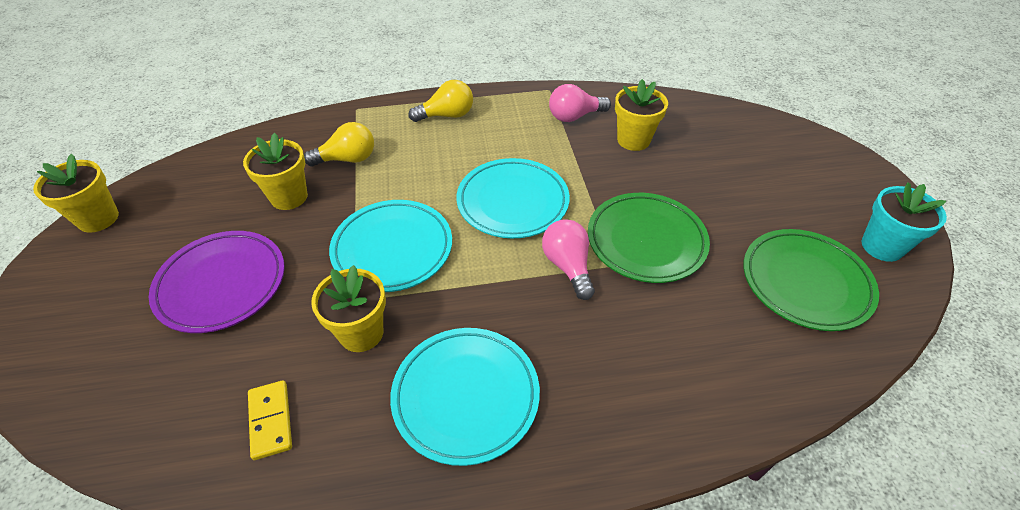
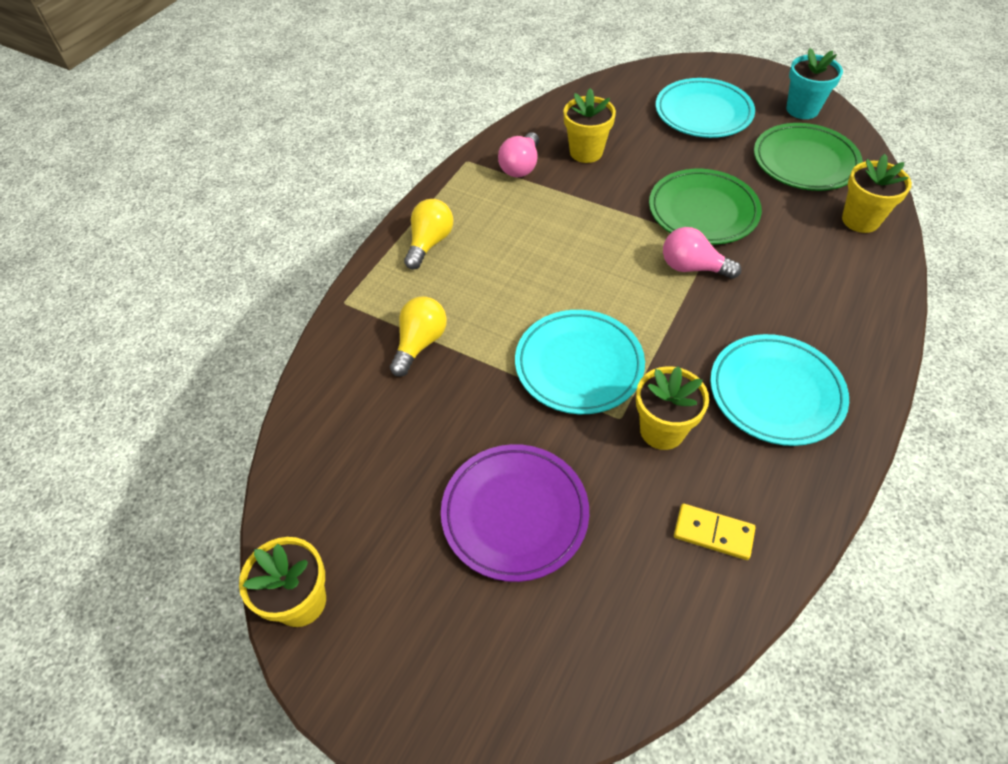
camera: 50 degrees left, 5 degrees up
yellow flower pot [243,133,308,210] -> yellow flower pot moved to [842,154,912,233]
turquoise plate [456,158,570,238] -> turquoise plate moved to [656,78,755,138]

